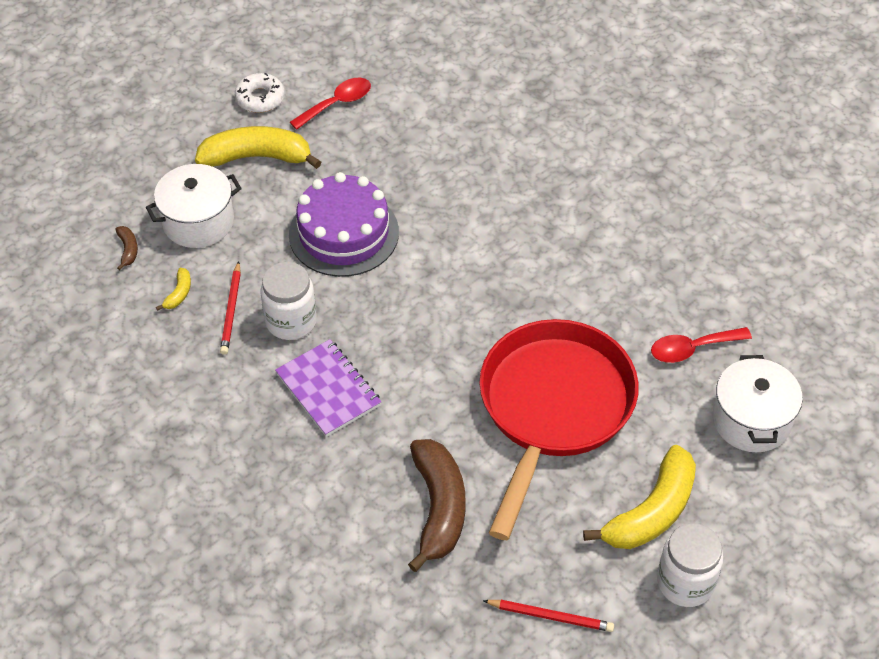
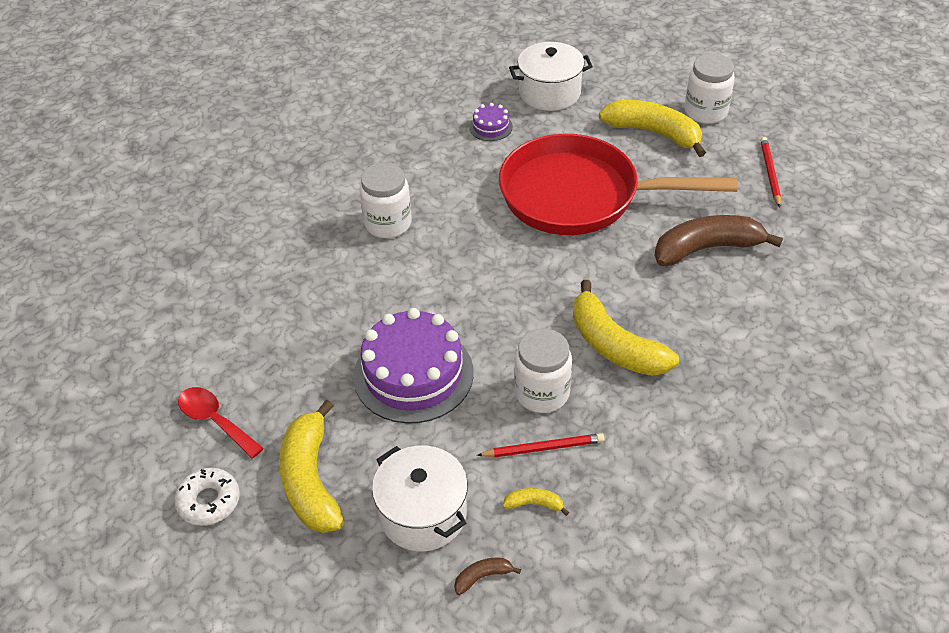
camera: 100 degrees left, 5 degrees down
purple notebook [275,339,381,437] -> yellow banana [573,280,679,376]
red spoon [651,327,752,363] -> purple cake [469,103,513,141]
none -> white jar [359,163,412,238]

